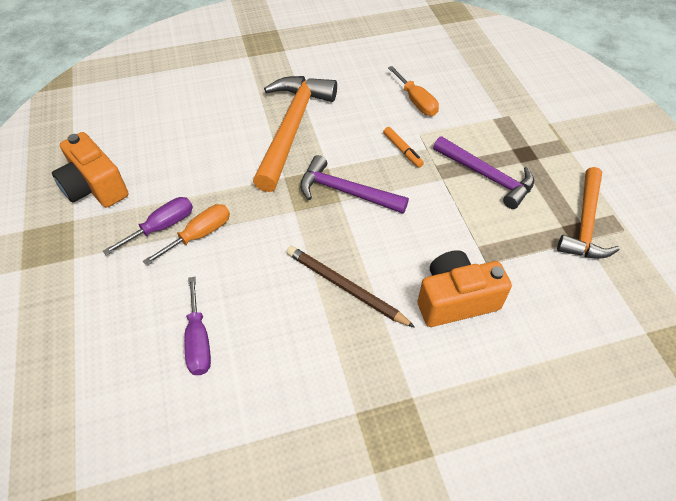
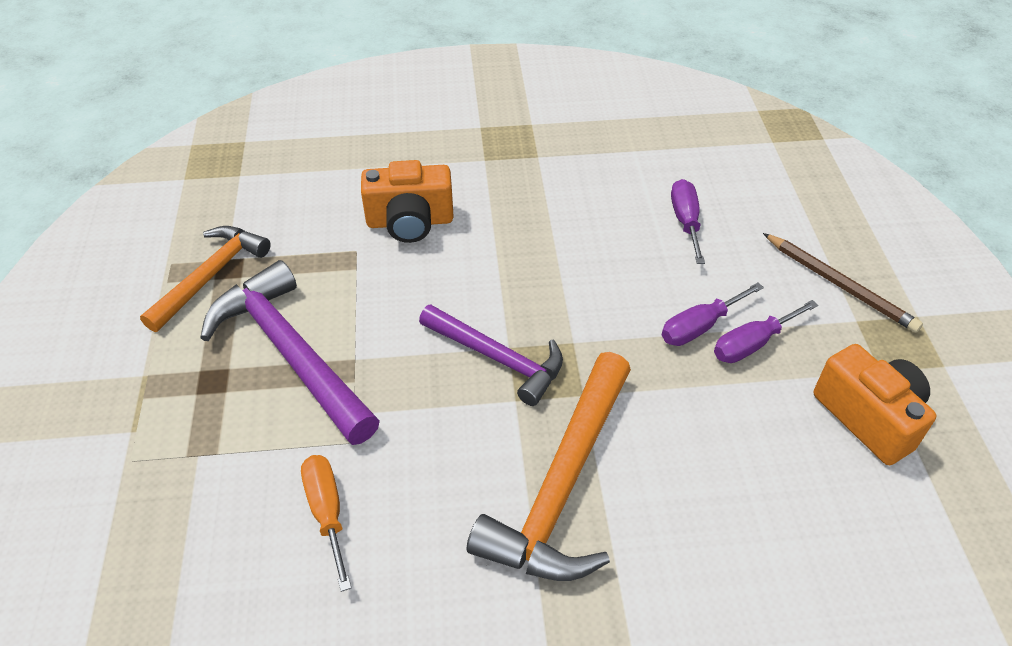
camera: 170 degrees left, 5 degrees down
orange screwdriver [143,204,230,266] -> purple screwdriver [662,283,764,346]
brown pencil [287,246,415,328] -> brown pencil moved to [763,233,923,333]
orange marker [383,127,424,168] -> none
purple hammer [433,136,534,209] -> purple hammer [200,260,380,445], size x1.51

